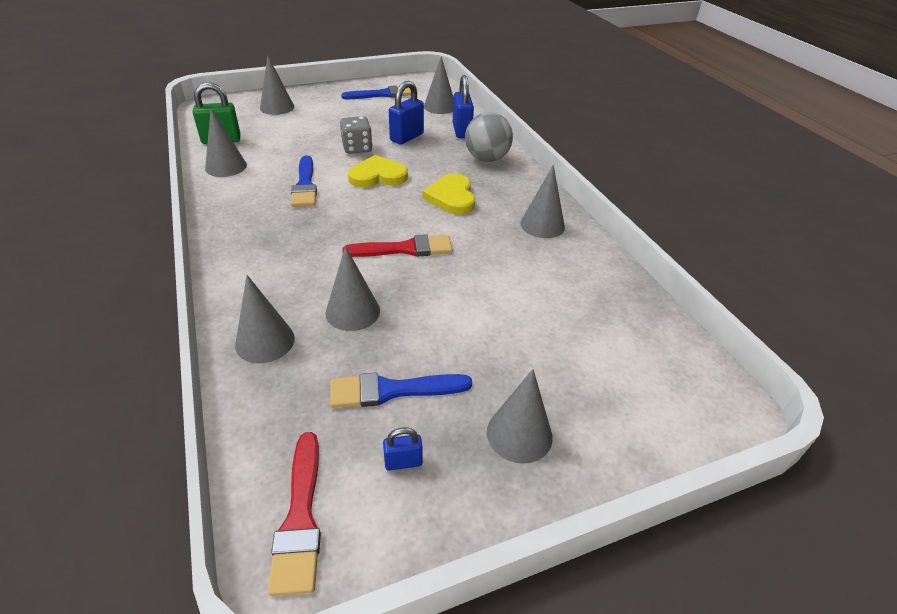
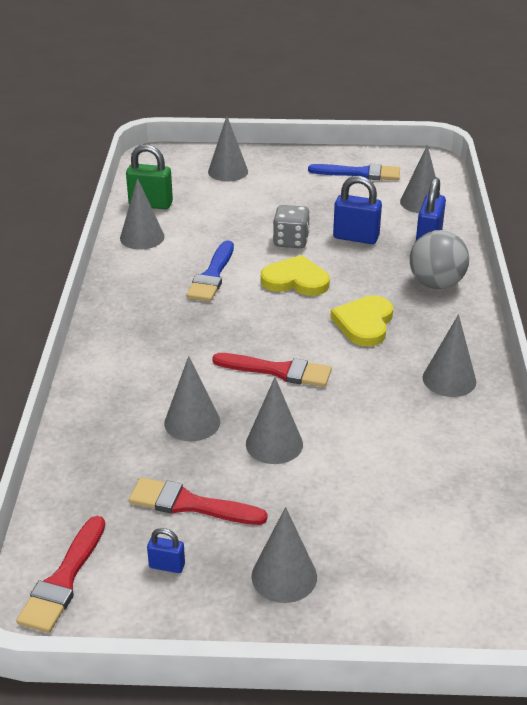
camera: 25 degrees right, 5 degrees down
grey cone [235,275,295,363] -> grey cone moved to [246,377,303,464]
blue brush [330,373,472,408] -> red brush [129,477,267,525]
blue padlock [389,81,424,144] -> blue padlock turned 45 degrees clockwise [333,176,382,244]

